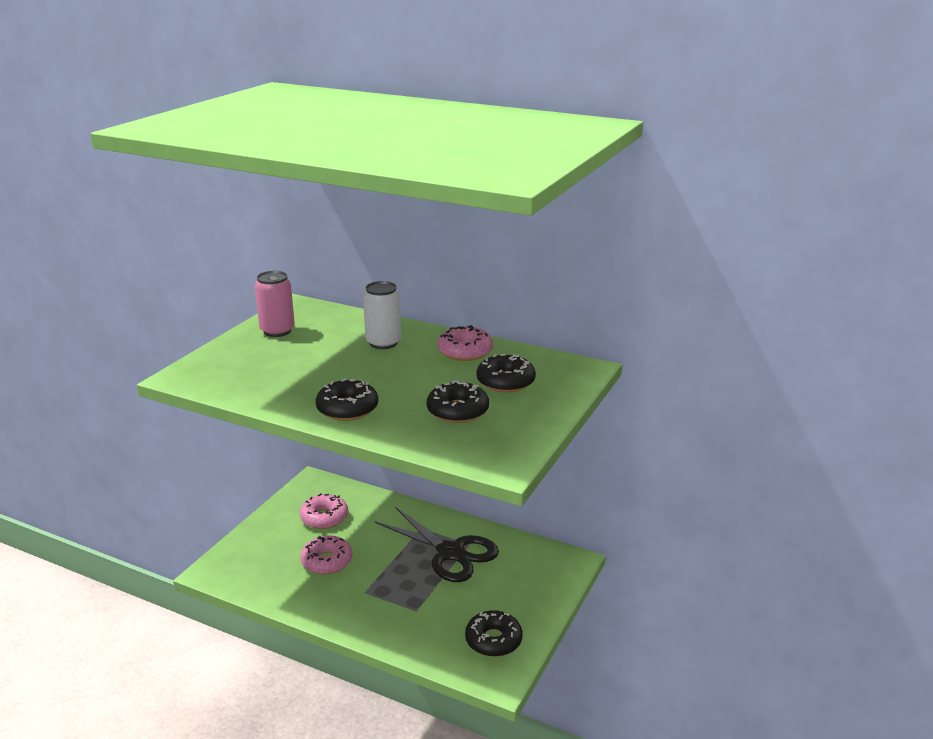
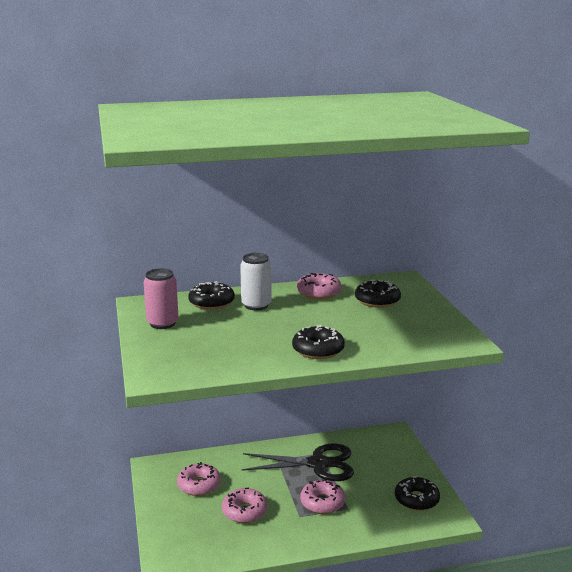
camera: 40 degrees left, 5 degrees down
black donut [427,381,489,423] -> black donut moved to [188,281,235,310]
none -> pink donut [300,479,345,514]

